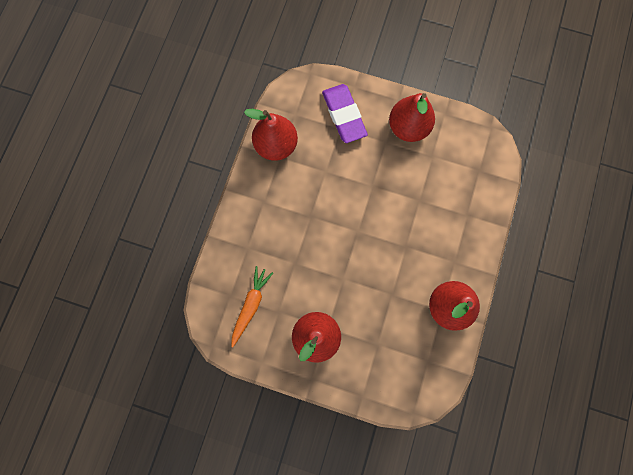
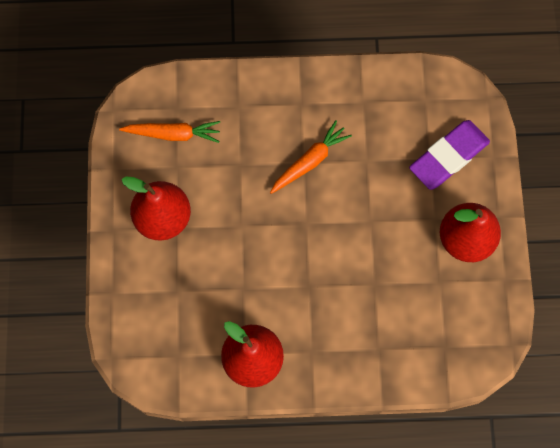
camera: 70 degrees right, 5 degrees down
red pear [244,109,298,161] -> none
none -> orange carrot [270,120,352,194]

